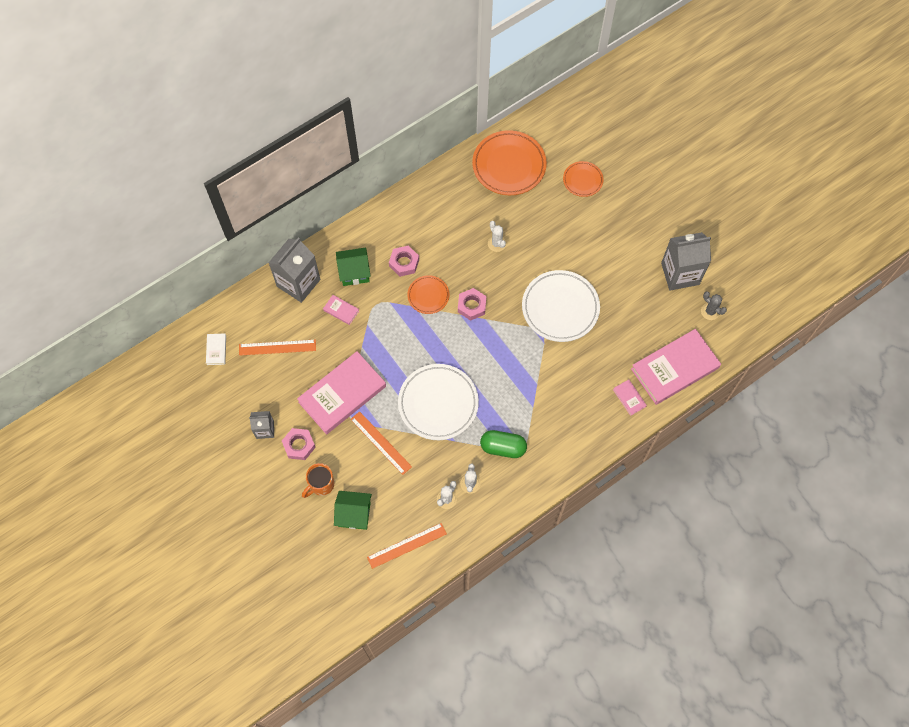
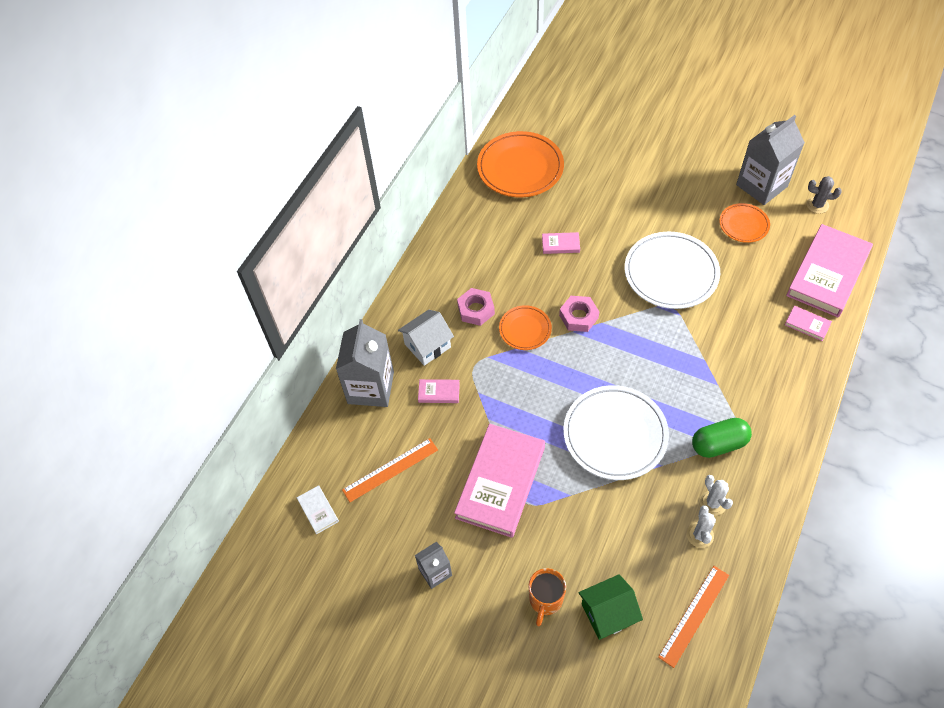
camera: 25 degrees left, 10 degrees down
pink nut [282,428,316,460] -> none
green house [336,248,371,286] -> white house [398,310,454,366]
orange ruler [350,411,412,475] -> none
white cactus [488,221,506,252] -> pink book [542,232,580,254]
orange plate [563,161,604,197] -> orange plate moved to [719,203,770,243]

